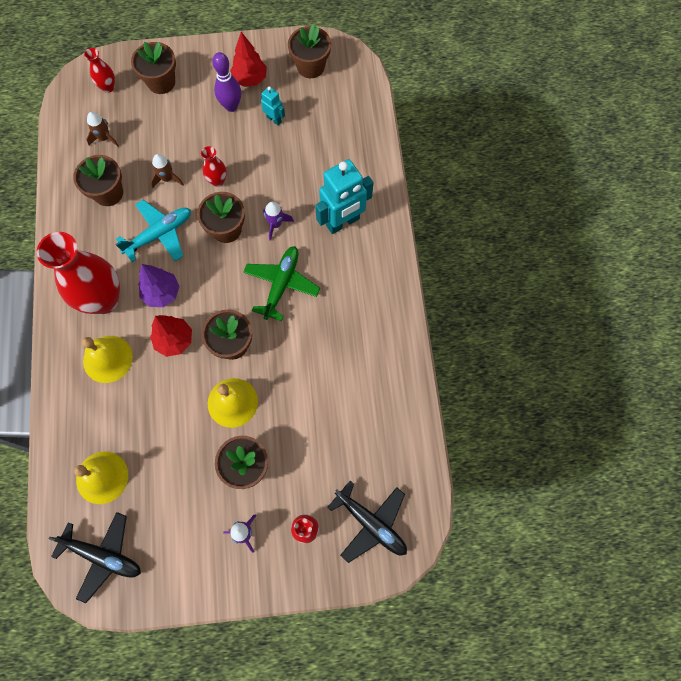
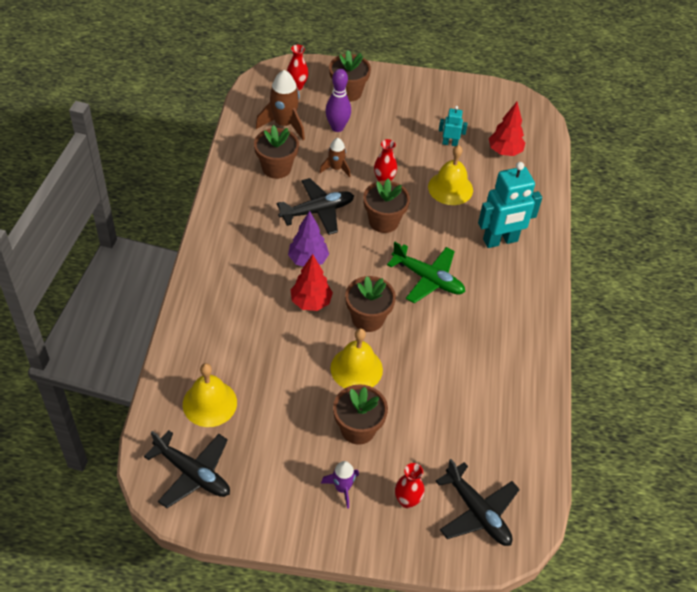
camera: 10 degrees right, 20 degrees down
red vase [37,232,120,314] -> none
yellow bell [82,336,133,383] -> yellow bell moved to [428,145,473,205]
brown rocket [86,112,119,147] -> brown rocket [256,70,305,140], size x1.70
turquoise plane [115,200,191,262] -> black plane [277,178,354,235]
purple bowling pin [212,52,241,112] -> purple bowling pin moved to [325,69,351,132]
red tree [230,32,267,87] -> red tree moved to [489,102,525,156]
green plane [243,246,320,321] -> green plane turned 90 degrees clockwise [387,242,465,303]
turquoise robot [261,86,285,125] -> turquoise robot turned 45 degrees counterclockwise [439,106,468,146]
purple rocket [263,202,294,241] -> none
brown flower pot [288,24,331,78] -> none

